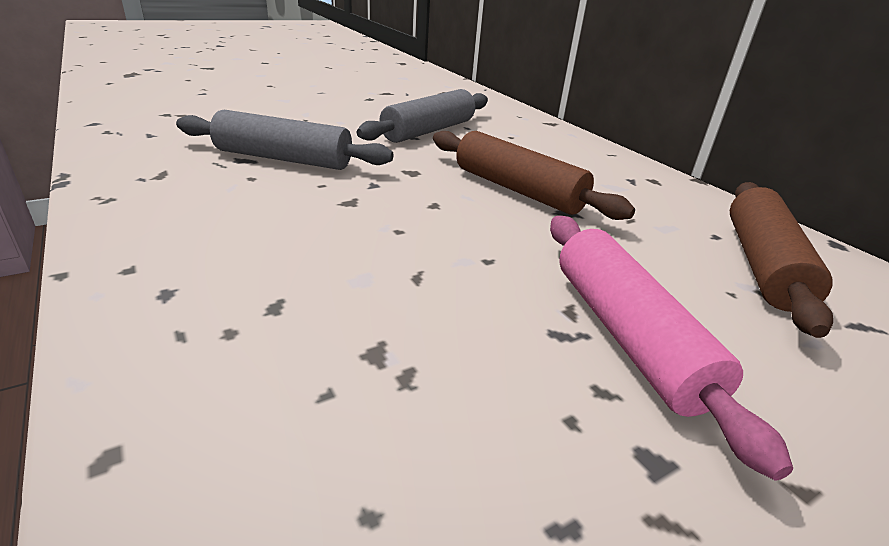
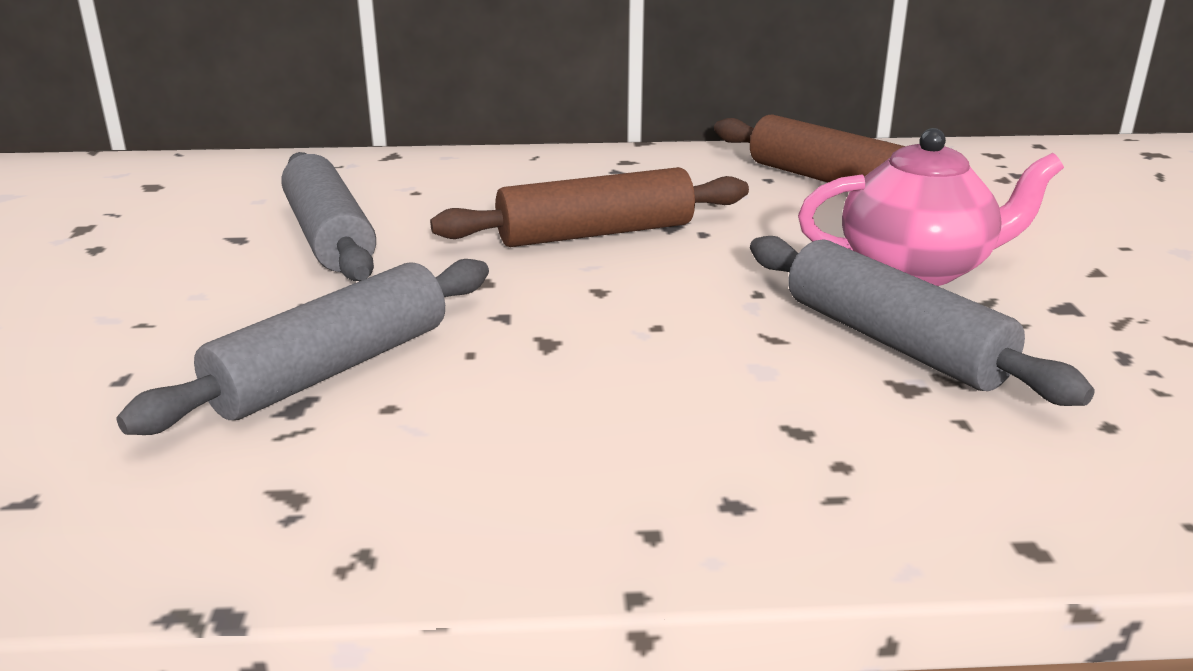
camera: 60 degrees left, 5 degrees down
pink rolling pin [550,216,793,480] -> pink teapot [798,128,1064,286]
none -> grey rolling pin [750,236,1095,406]

